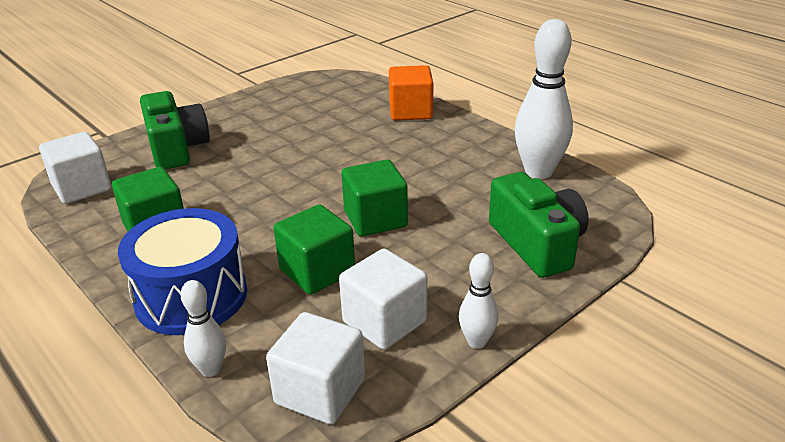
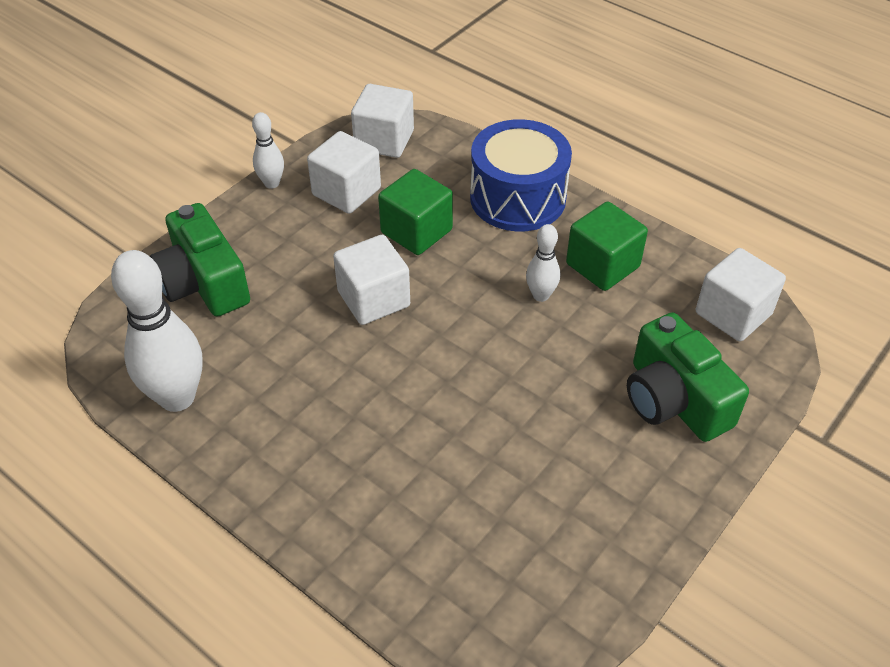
camera: 170 degrees right, 15 degrees up
white bowling pin [180,280,226,377] -> white bowling pin moved to [526,224,560,302]
green cube [342,159,408,237] -> white cube [333,235,410,325]
orange cube [389,65,433,121] -> none

